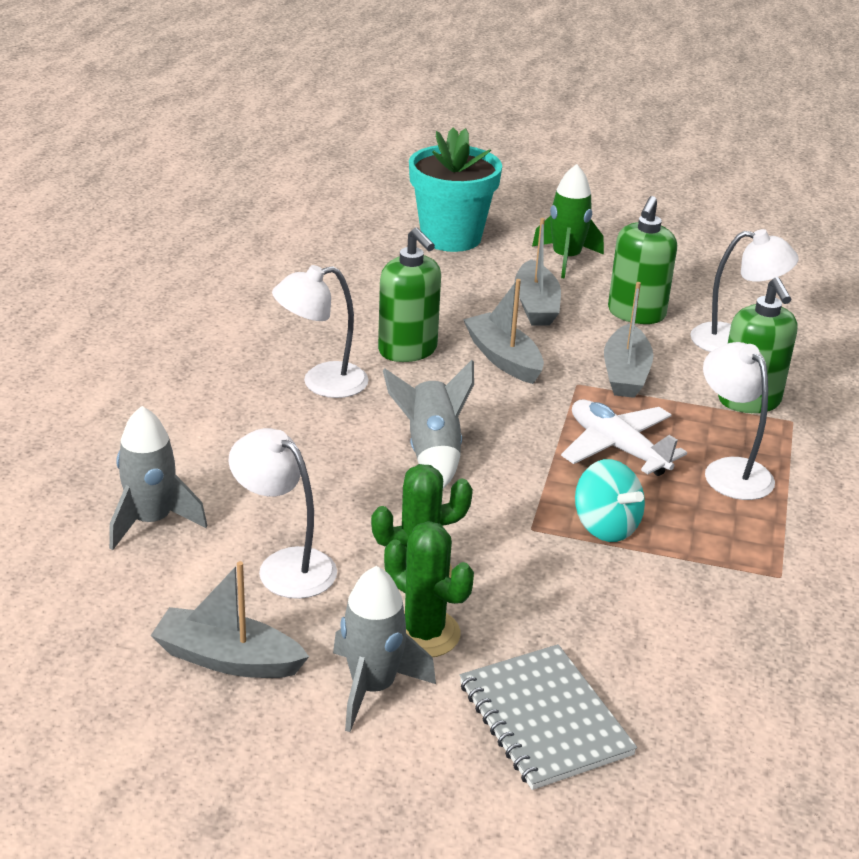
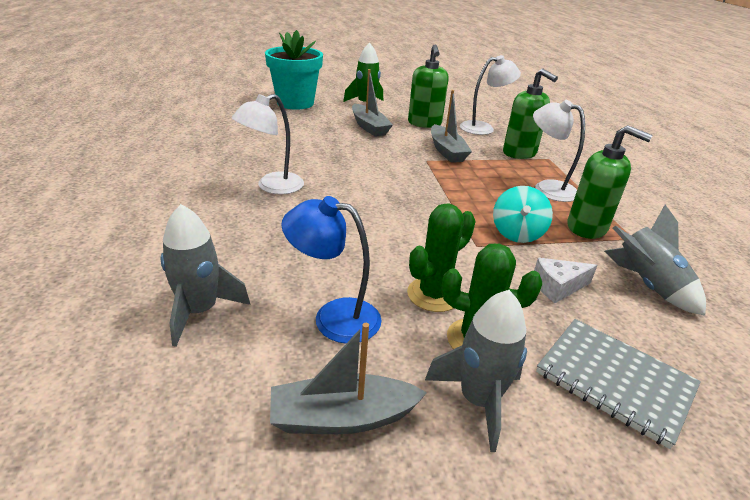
camera: 25 degrees left, 0 degrees up
white lamp [228,428,337,599] -> blue lamp [281,196,382,343]
green soap dispenser [378,228,441,362] -> green soap dispenser moved to [567,125,653,239]
grey rocket [383,360,474,489] -> grey rocket moved to [604,205,706,316]
grey boat [463,279,544,384] -> none
white plane [561,399,687,476] -> none
turquoise spinning top [575,459,645,542] -> turquoise spinning top turned 75 degrees clockwise [493,186,553,243]
none -> white cheese [534,258,598,303]

